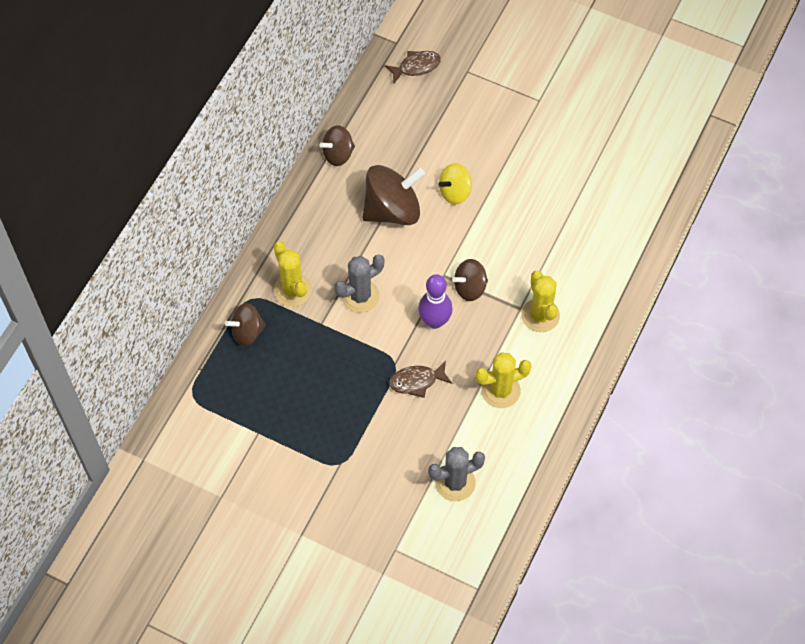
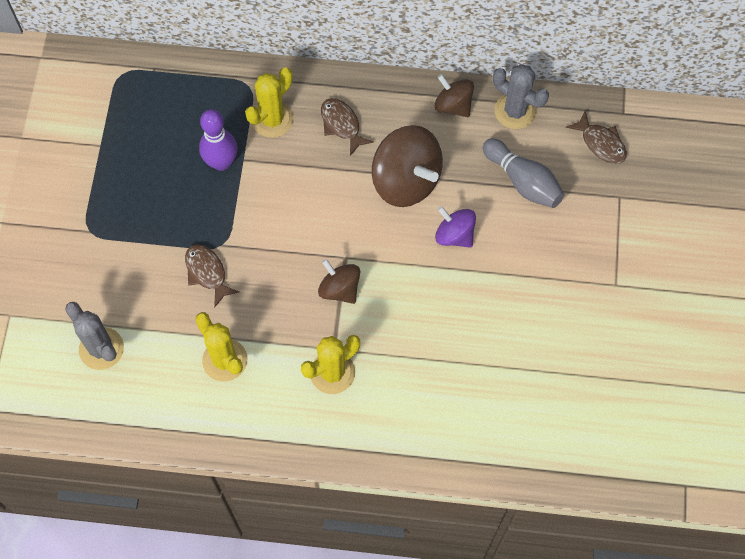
camera: 70 degrees right, 5 degrees up
brown spinning top [225,303,266,346] -> none
grey cactus [334,254,384,313] -> grey cactus moved to [493,64,549,129]
purple bowling pin [418,274,453,329] -> purple bowling pin moved to [199,109,237,171]
yellow spinning top [439,163,472,204] -> purple spinning top [435,206,476,248]
none -> brown fish [321,98,374,156]
none -> grey bowling pin [483,138,564,208]

